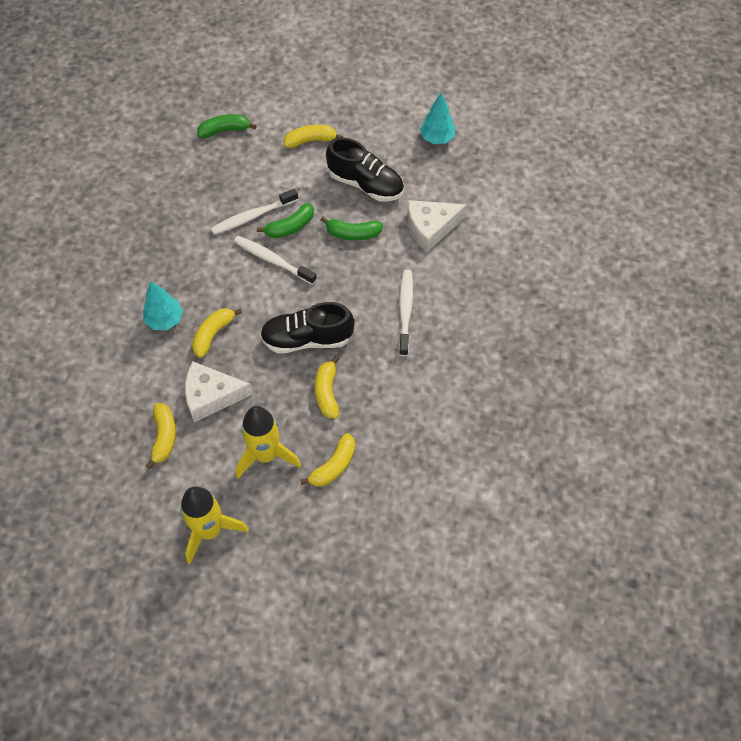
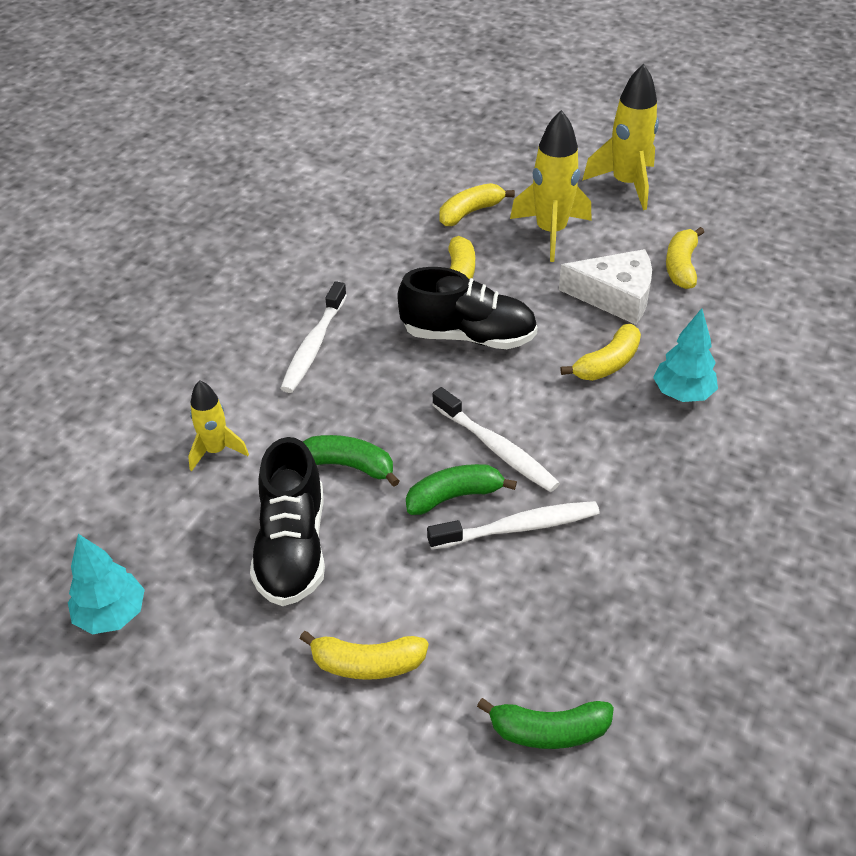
camera: 165 degrees left, 15 degrees down
black shoe [326,137,404,202] -> black shoe turned 135 degrees counterclockwise [250,437,325,606]
white cheese [408,200,467,252] -> yellow rocket [188,380,249,471]

